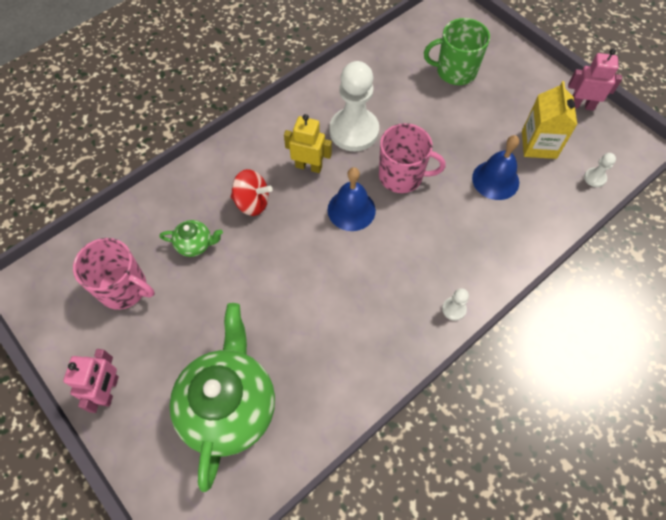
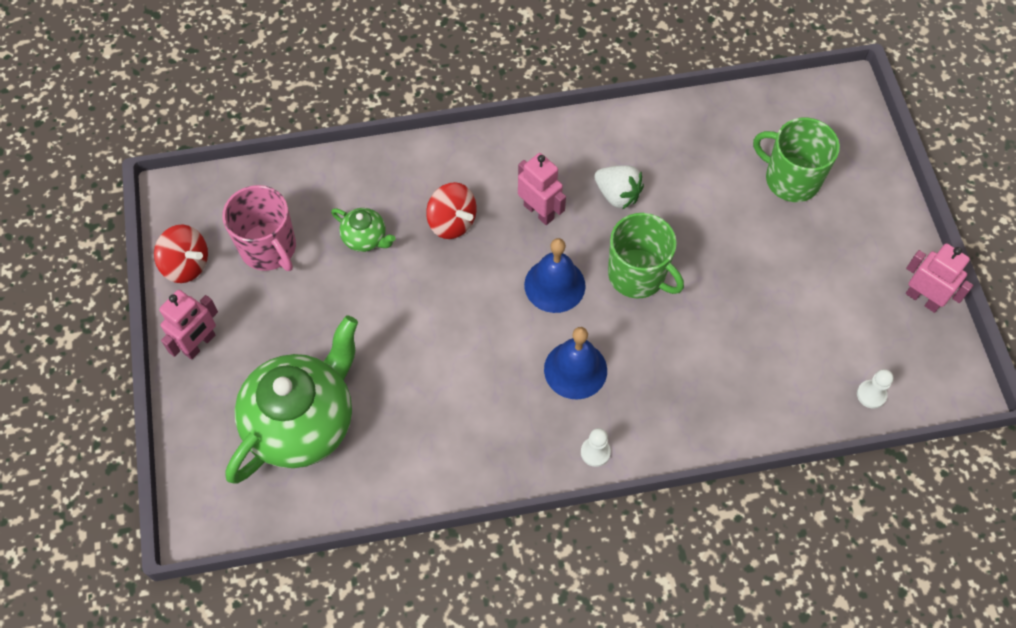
camera: 30 degrees right, 0 degrees up
yellow robot [284,114,332,173] -> pink robot [518,153,566,225]
white pawn [330,61,379,151] -> white strawberry [594,165,644,210]
pink mug [379,123,446,193] -> green mug [608,213,684,298]
blue bell [472,135,519,200] -> blue bell moved to [544,327,607,399]
yellow carton [522,81,577,159] -> none
none -> red spinning top [154,225,208,283]

